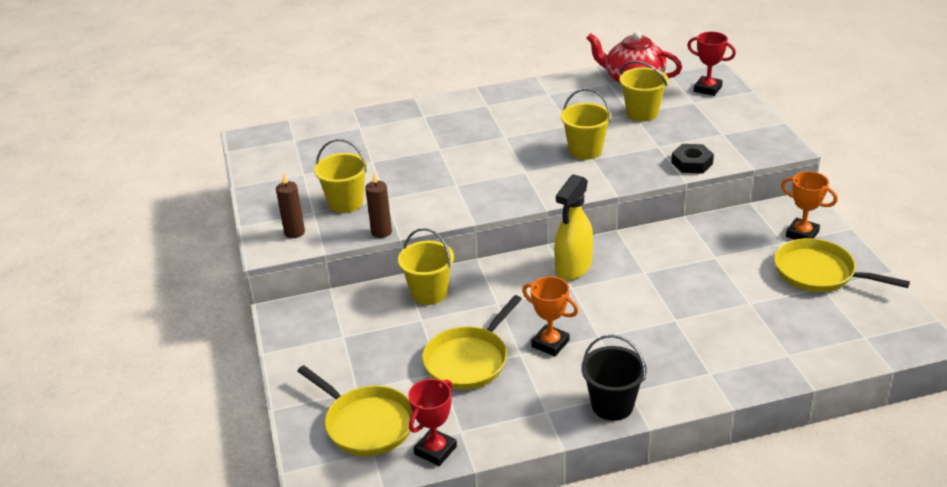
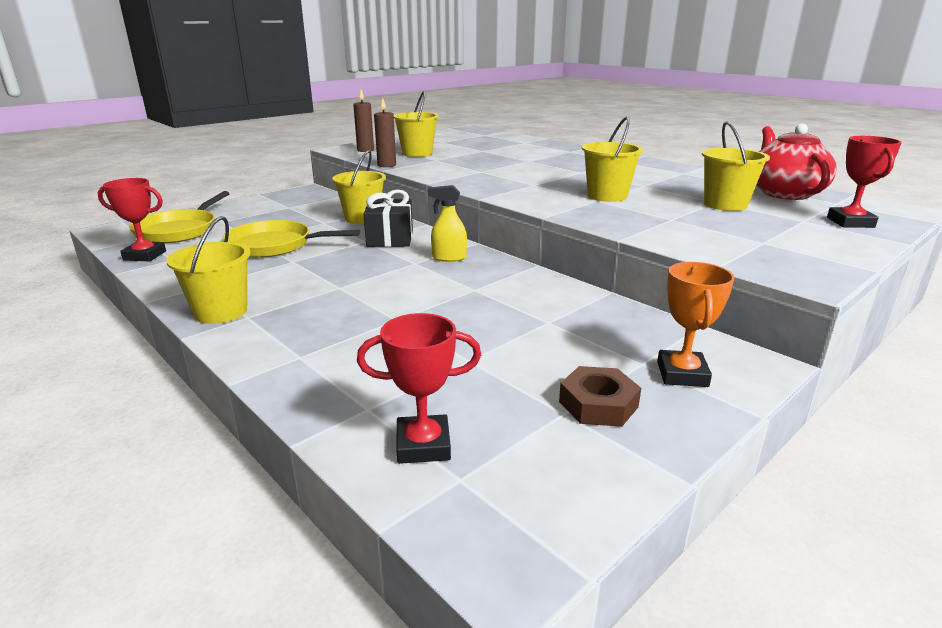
camera: 60 degrees right, 10 degrees down
orange trophy [522,276,578,356] -> none
yellow spray bottle [554,174,593,280] -> yellow spray bottle [428,185,467,262], size x0.61
black bucket [581,334,647,421] -> yellow bucket [166,216,251,324]
black nut [671,144,714,174] -> none
yellow pan [774,238,910,292] -> brown nut [559,366,641,427]
none -> red trophy [357,313,481,464]
none -> black gift [364,190,413,247]

